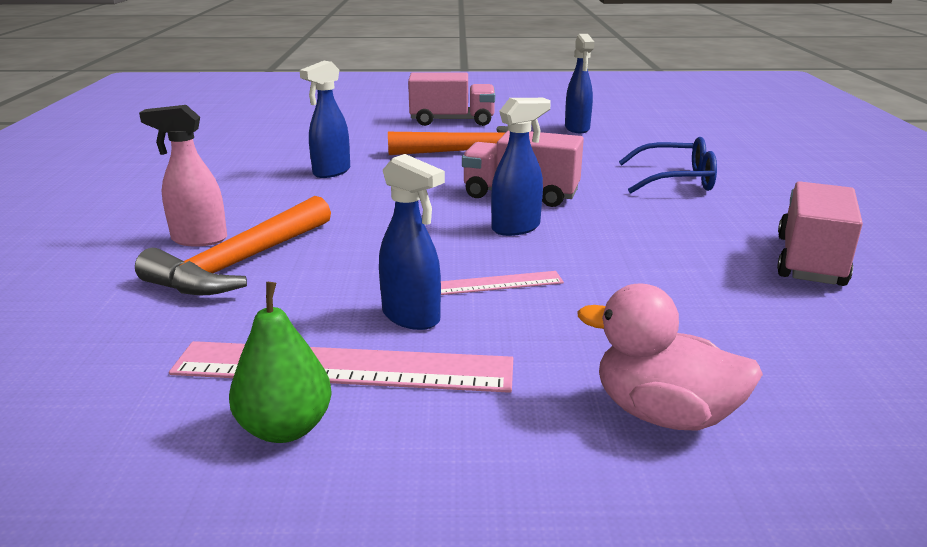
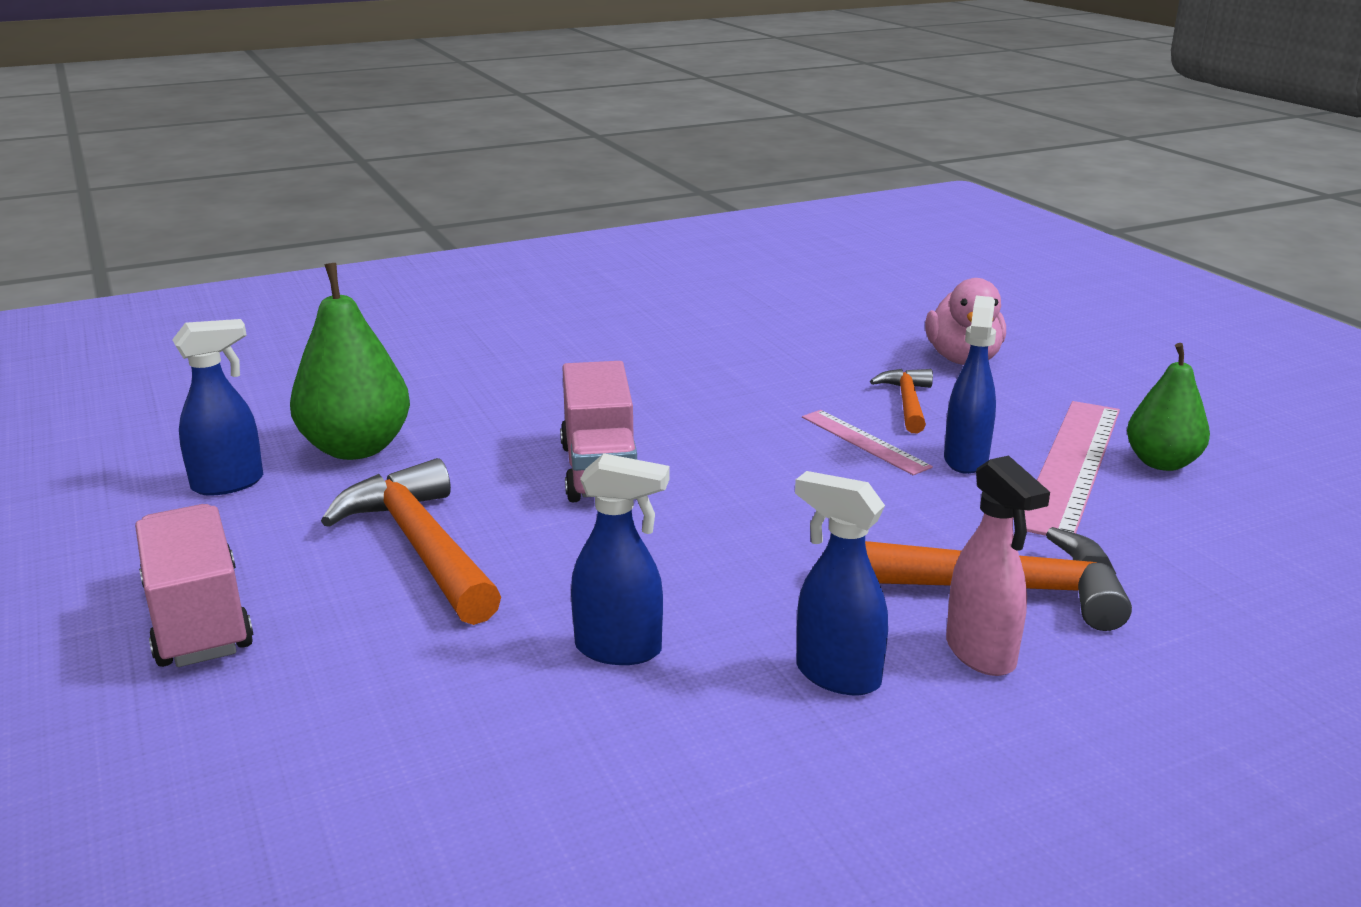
camera: 115 degrees left, 0 degrees up
pink ruler [169,341,513,393] -> pink ruler turned 45 degrees clockwise [1024,401,1120,536]
blue spray bottle [491,98,551,236] -> blue spray bottle moved to [795,471,888,695]
blue glasses [619,137,717,193] -> none
pink truck [777,181,863,286] -> none
none -> green pear [290,263,410,460]
none -> orange hammer [870,369,933,433]

